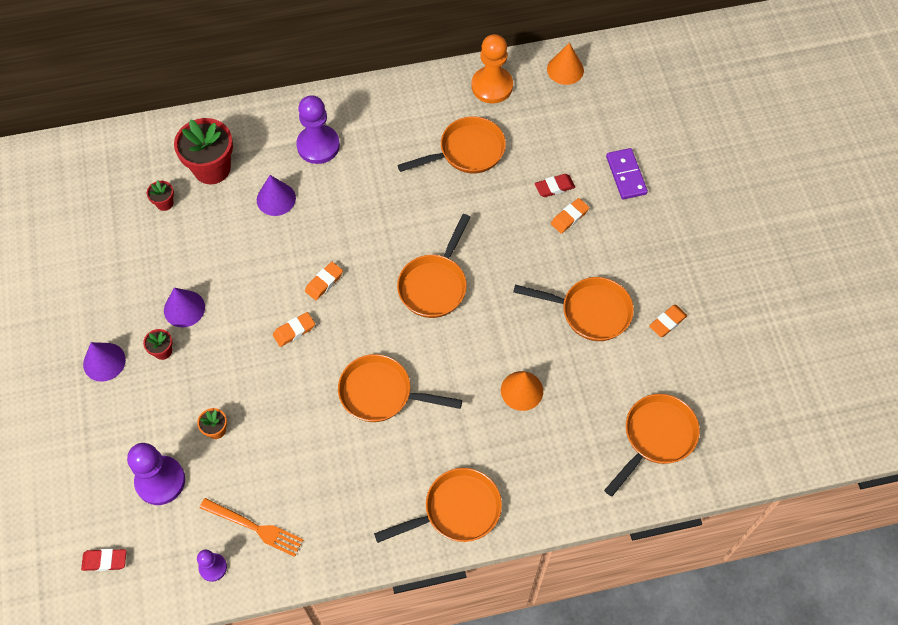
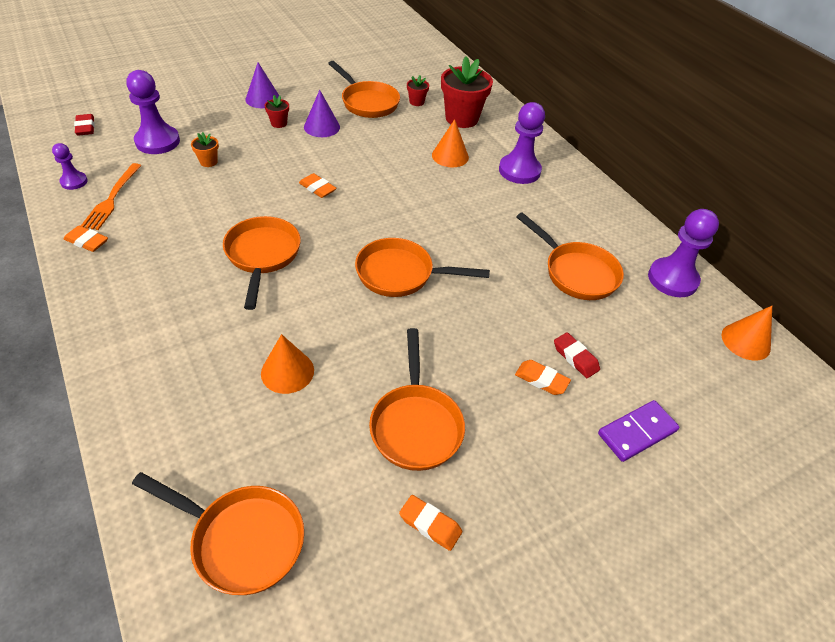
camera: 70 degrees right, 15 degrees down
purple cone [257,175,296,216] -> orange cone [432,119,469,167]
orange eraser [305,262,343,300] -> orange eraser moved to [64,226,108,252]
orange pan [374,468,502,543] -> orange pan moved to [328,61,400,118]
orange pawn [472,34,513,103] -> purple pawn [648,209,719,297]

